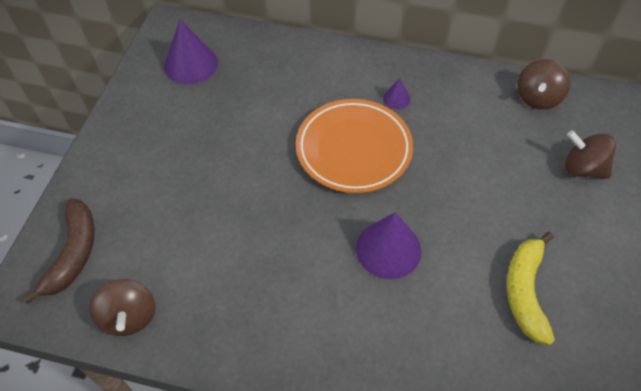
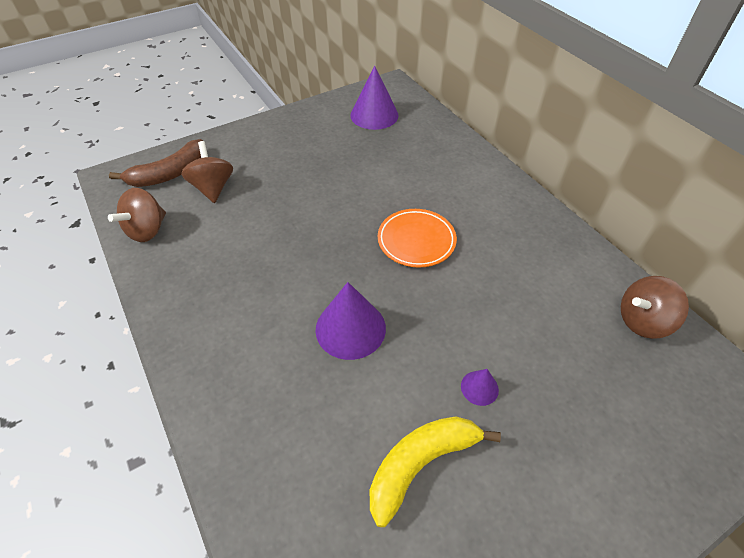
camera: 45 degrees right, 5 degrees down
orange plate [296,99,413,193] -> orange plate [378,209,457,267], size x0.65
purple cone [383,79,410,109] -> purple cone moved to [461,369,499,406]
brown spinning top [565,130,616,179] -> brown spinning top moved to [181,141,233,203]

